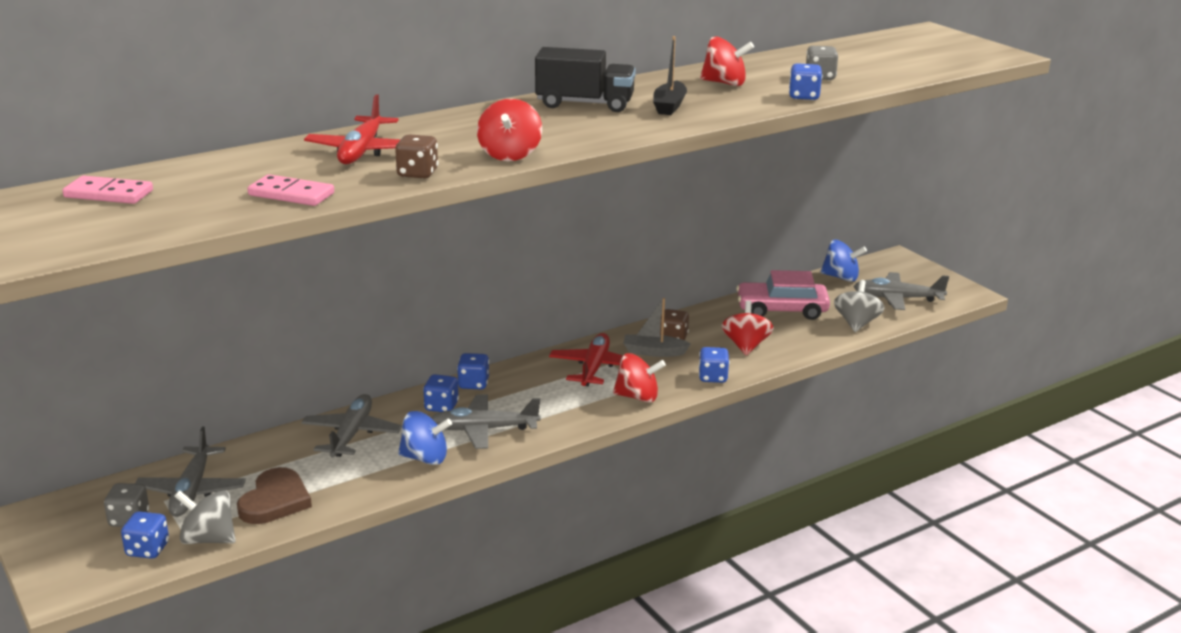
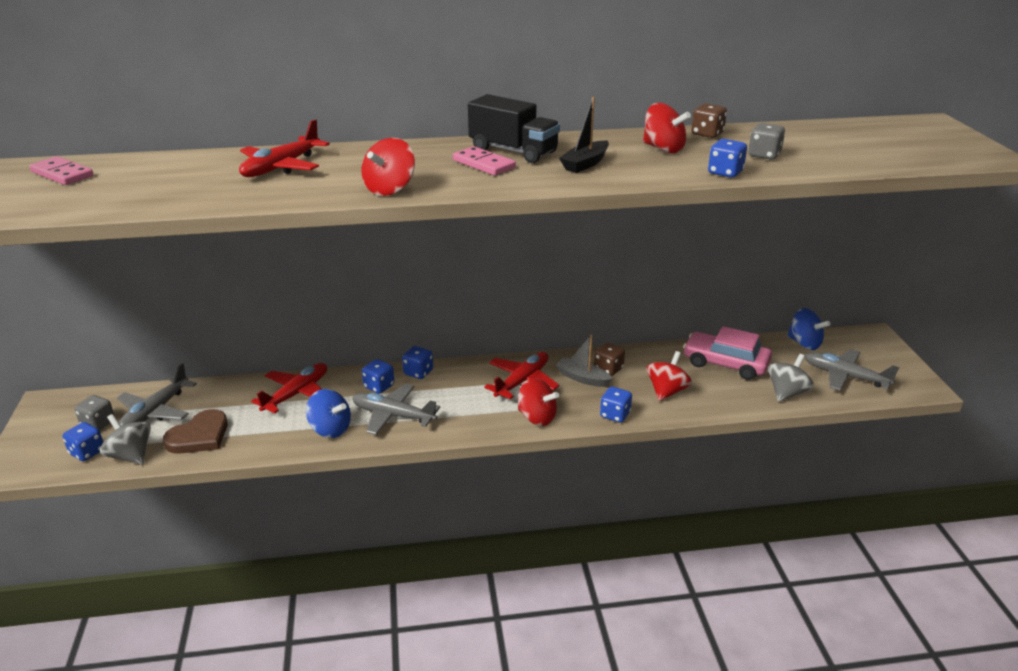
camera: 25 degrees right, 5 degrees up
pink domino [248,174,334,206] -> pink domino moved to [453,146,516,175]
grey plane [301,394,402,458] -> red plane [251,363,327,413]
brown dice [395,134,438,179] -> brown dice moved to [691,103,727,138]

